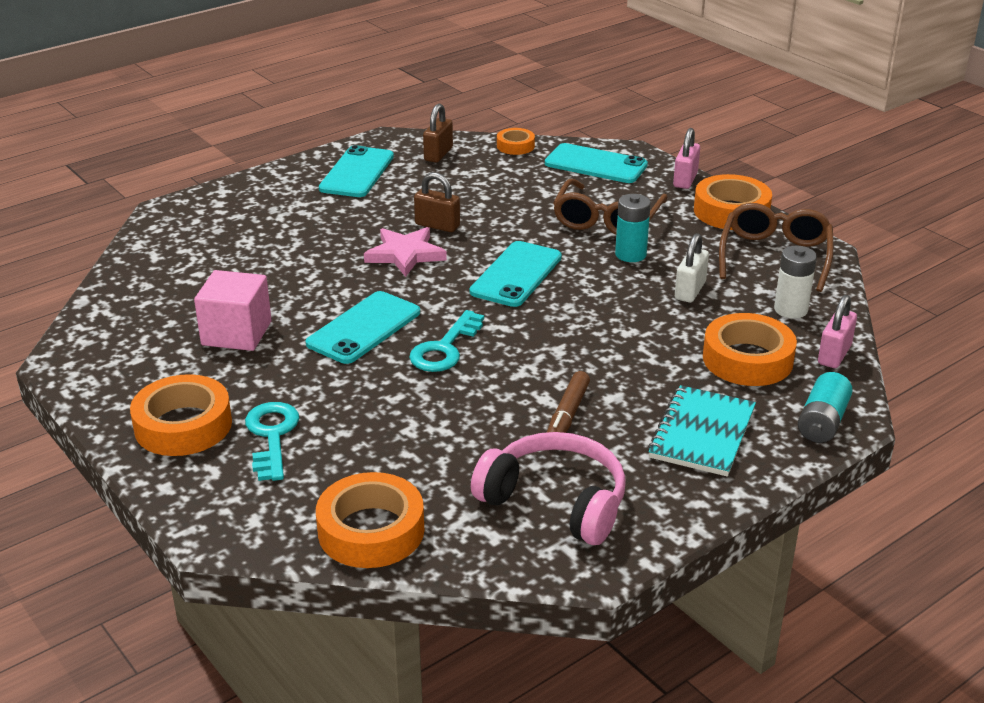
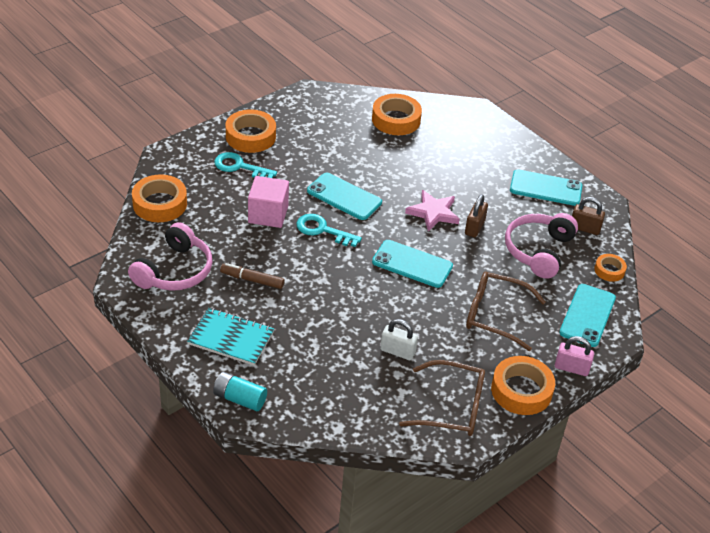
camera: 85 degrees right, 10 degrees up
pink cube [194,270,272,351] -> pink cube moved to [248,176,289,228]
turquoise key [245,402,299,481] -> turquoise key turned 150 degrees counterclockwise [214,152,277,178]
turquoise battery [615,194,651,262] -> none
orange tape [703,313,797,386] -> orange tape moved to [372,94,422,135]
white battery [774,246,817,319] -> none
pink padlock [818,295,857,368] -> none
none -> pink headphones [505,213,578,279]

